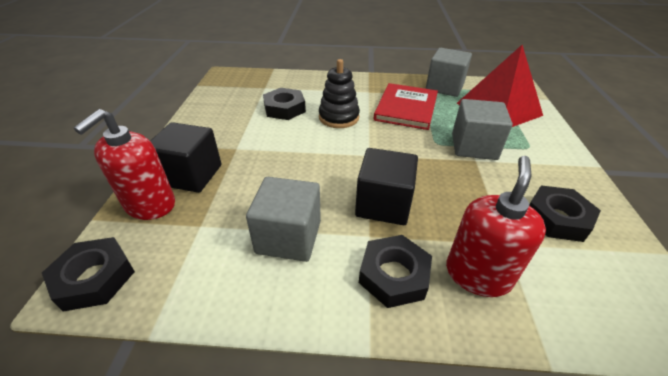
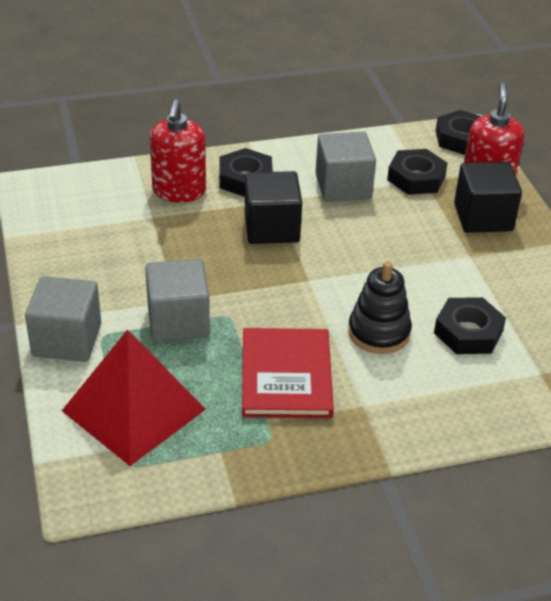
camera: 160 degrees right, 0 degrees up
grey cube [426,48,472,97] -> grey cube moved to [25,276,101,362]
black nut [529,185,601,242] -> black nut moved to [387,149,447,195]

